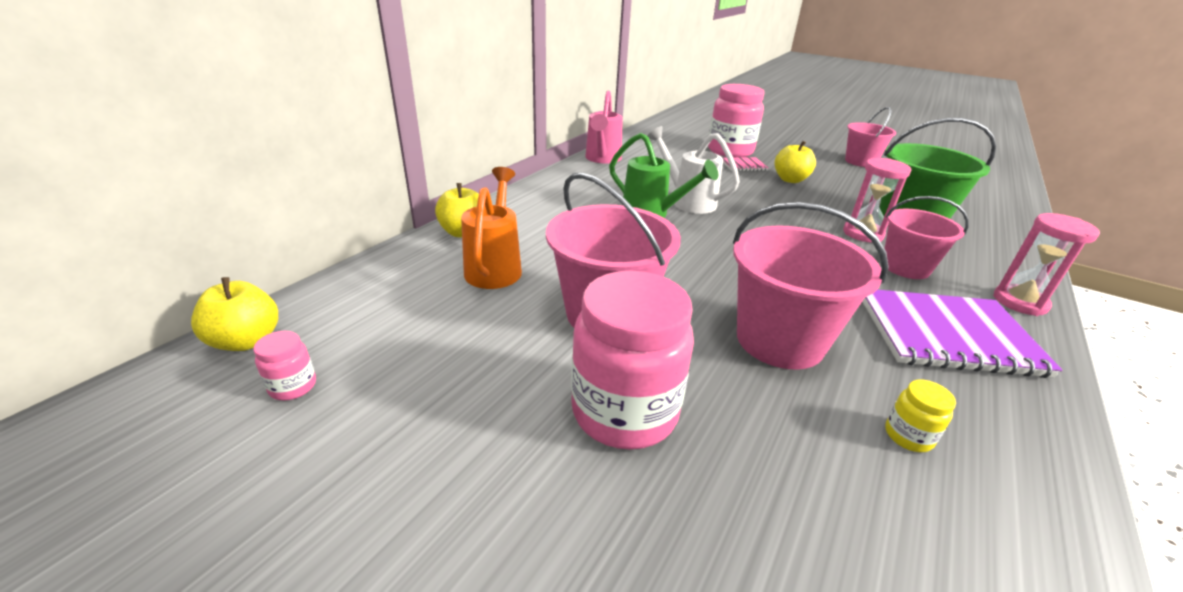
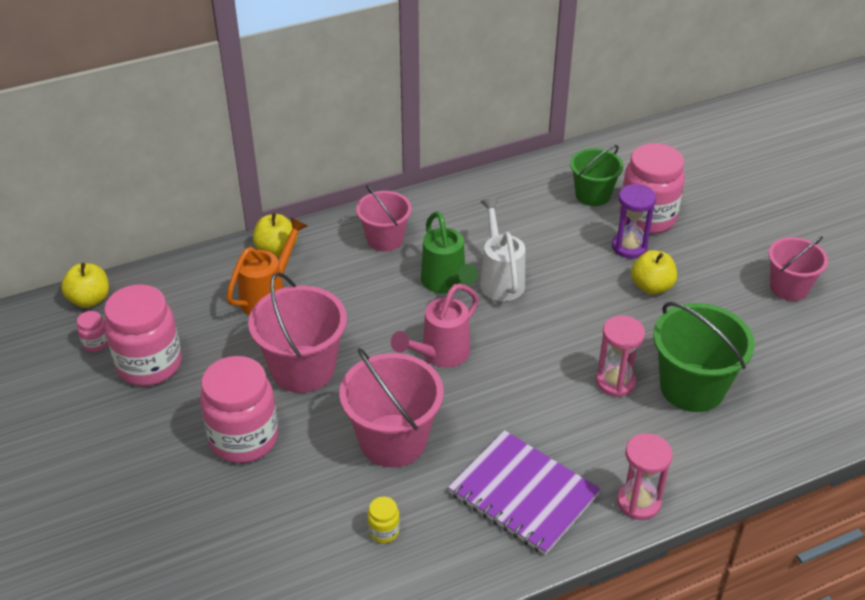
camera: 35 degrees right, 10 degrees up
pink watering can [585,91,623,164] -> pink watering can moved to [391,284,479,368]
pink notebook [723,157,768,171] -> purple hourglass [612,184,656,259]
pink bucket [884,196,969,279] -> pink bucket moved to [356,185,412,252]
none -> pink jar [104,284,182,386]
none -> green bucket [570,145,623,206]

